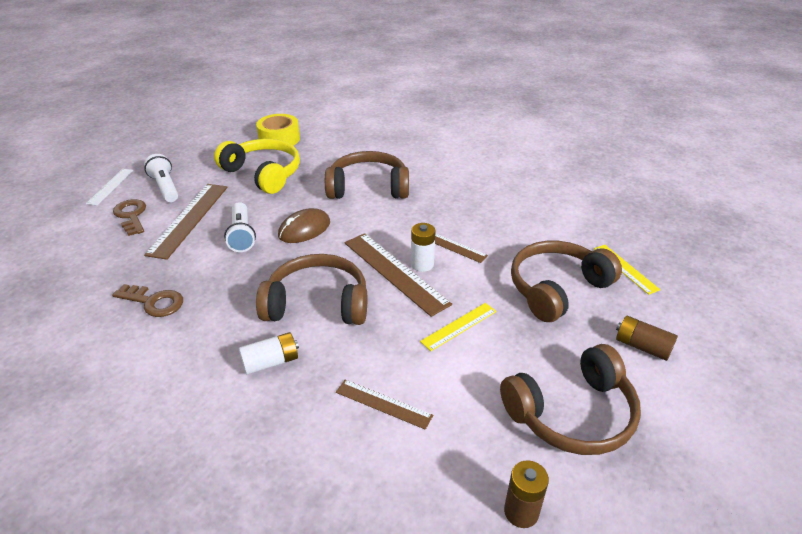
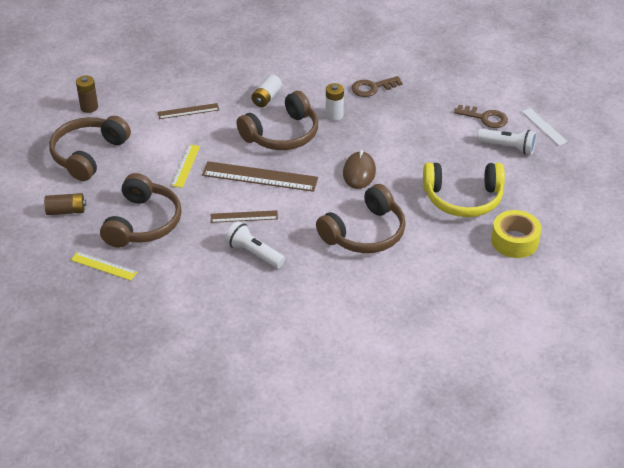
camera: 140 degrees right, 5 degrees up
brown ruler [144,184,228,260] -> none
white flashlight [224,202,256,252] -> white flashlight moved to [225,221,285,268]
white battery [411,223,436,272] -> white battery moved to [326,83,344,121]

